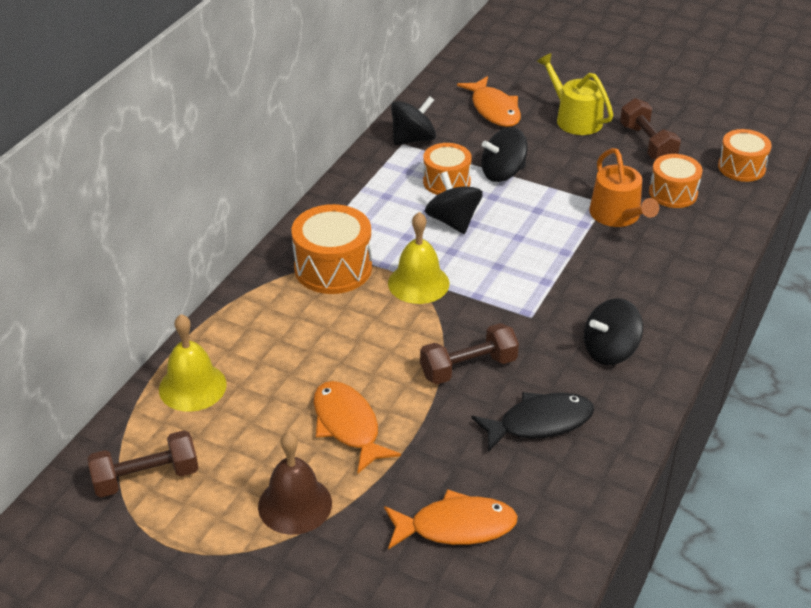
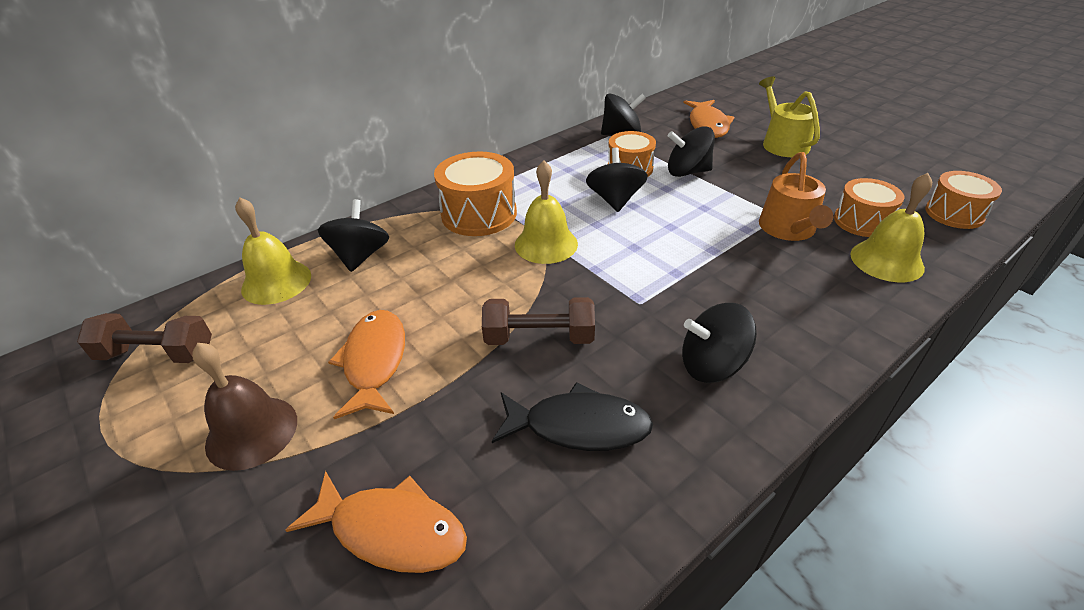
camera: 25 degrees right, 0 degrees up
brown dumbbell [620,98,681,160] -> none
none -> black spinning top [318,199,389,272]
none -> yellow bell [850,173,932,282]

